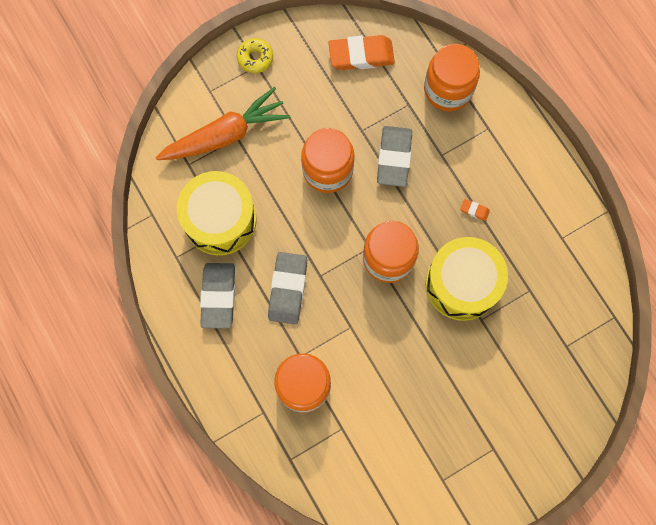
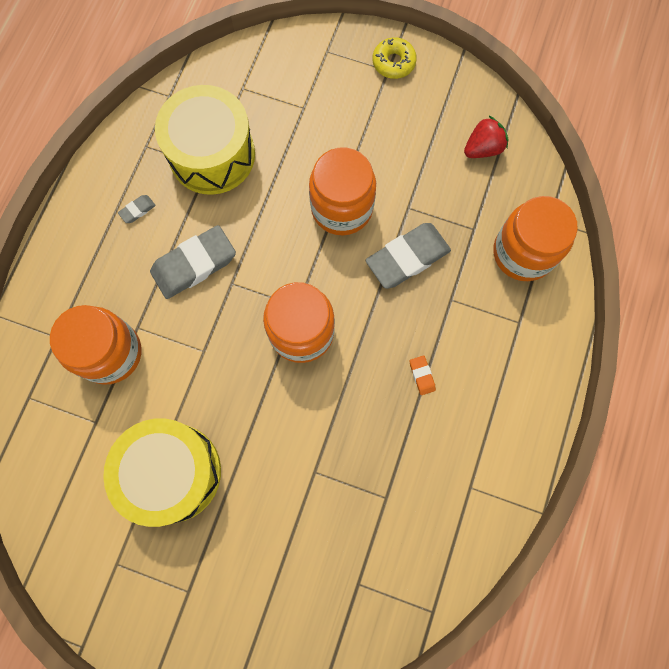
camera: 50 degrees right, 0 degrees up
orange carrot [155,87,290,160] -> none
grey eraser [200,263,235,329] -> grey eraser [118,195,156,223], size x0.43
orange eraser [328,35,395,70] -> red strawberry [464,115,509,158]
yellow drum [425,237,508,321] -> yellow drum moved to [103,418,221,527]

